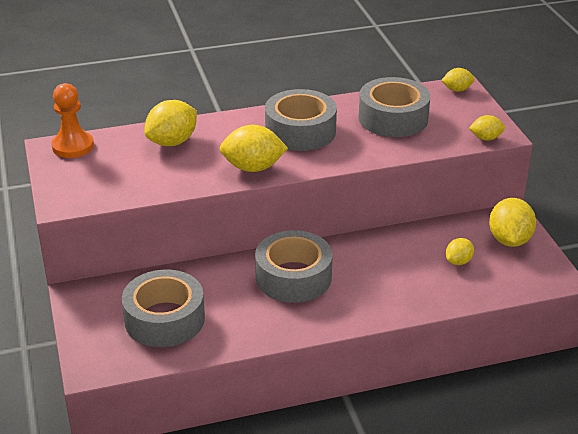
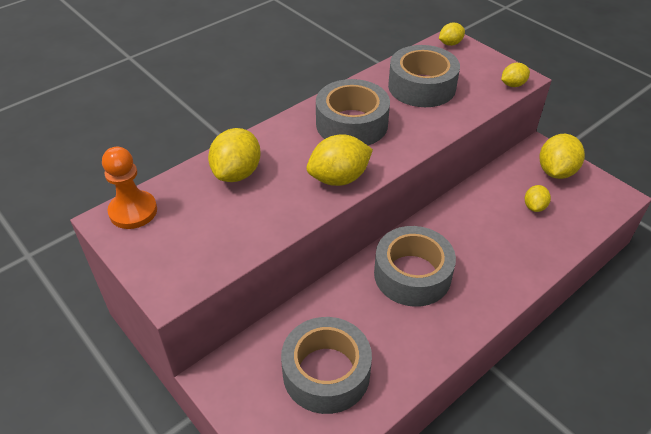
camera: 25 degrees left, 10 degrees up
yellow lemon [489,198,536,247] -> yellow lemon turned 45 degrees clockwise [539,134,585,179]

